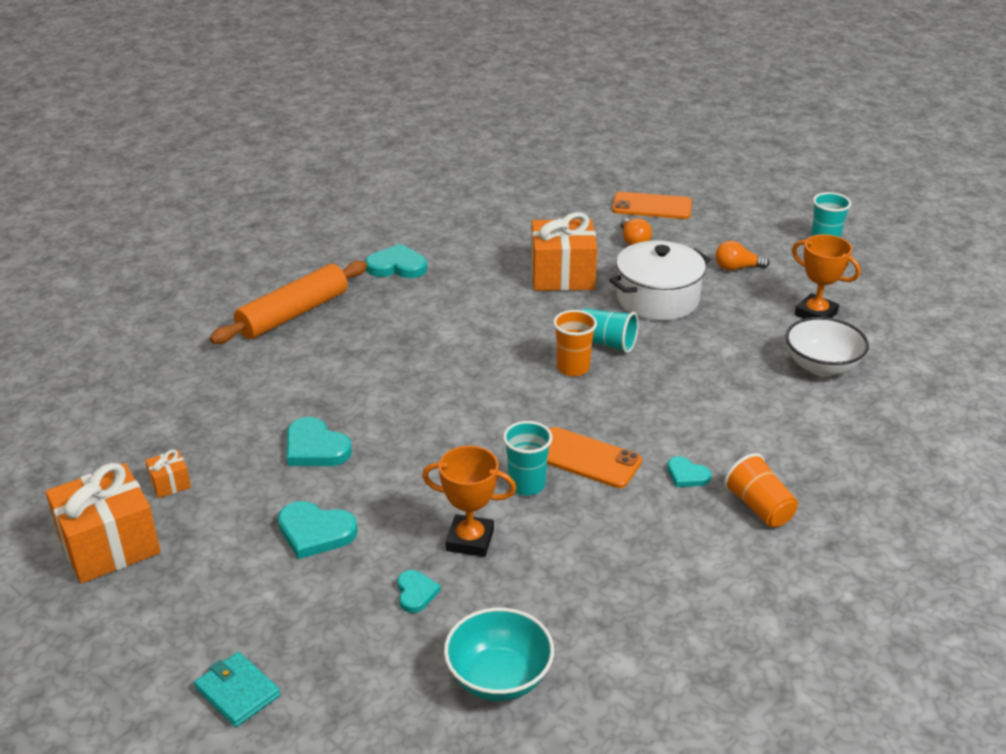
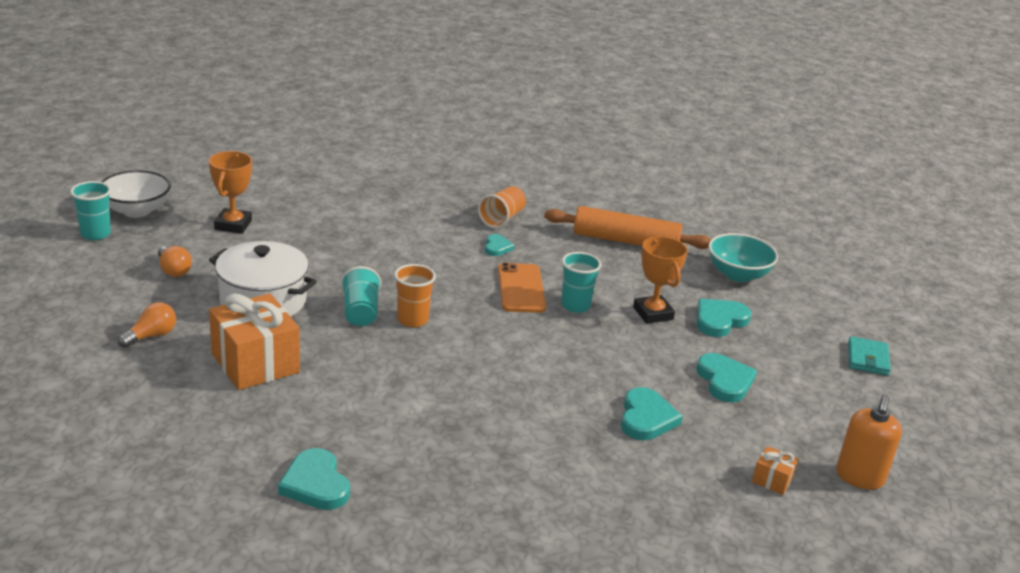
camera: 125 degrees left, 5 degrees down
orange gift [46,463,161,583] -> orange soap dispenser [836,394,902,489]
orange rolling pin [210,261,367,344] -> orange rolling pin moved to [544,206,711,249]
turquoise heart [397,570,441,613] -> turquoise heart [697,299,751,337], size x1.68
orange phone [612,192,692,219] -> none
white bowl [786,317,869,376] -> white bowl moved to [101,170,171,217]

